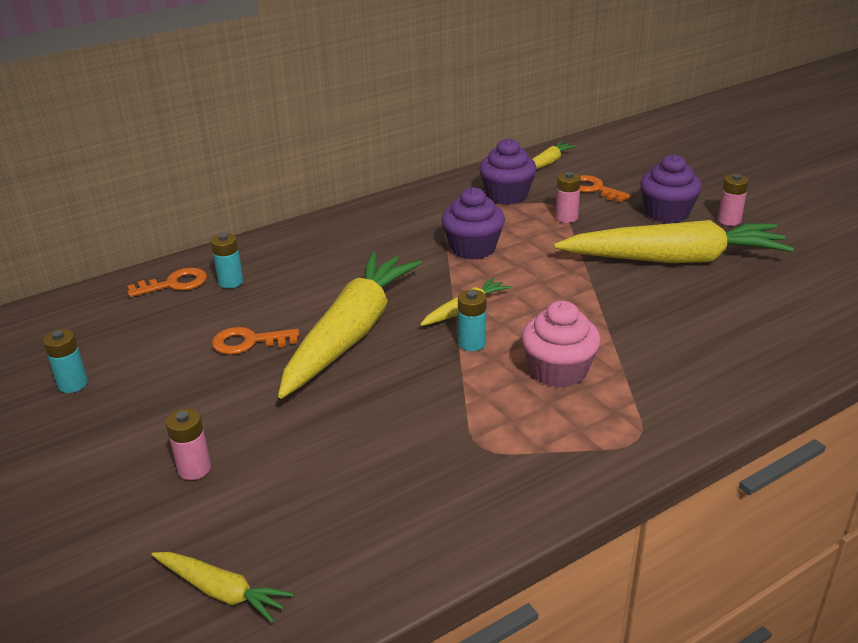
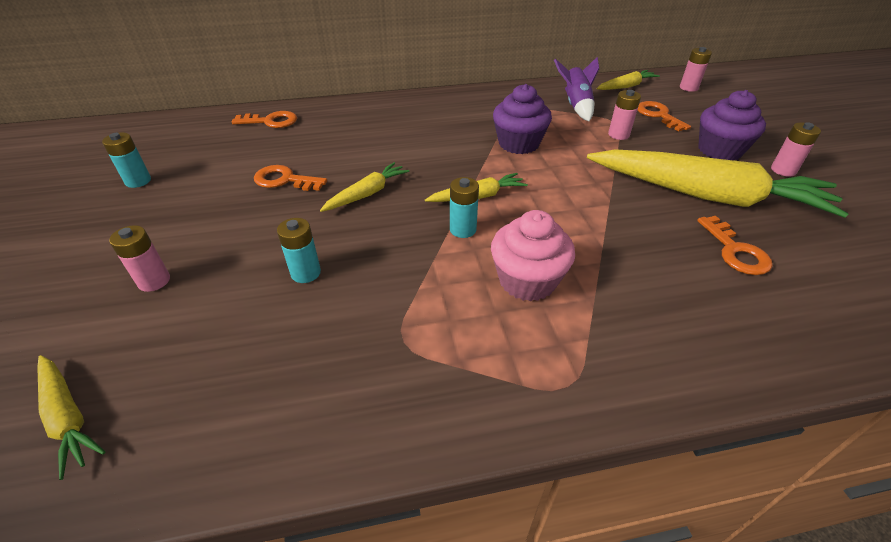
camera: 20 degrees right, 10 degrees up
turquoise battery [211,233,243,289] -> turquoise battery moved to [277,218,321,283]
yellow carrot [278,252,421,399] -> yellow carrot [320,162,410,212], size x0.45
purple cupcake [479,138,537,204] -> purple rocket [554,57,599,121]
none -> pink battery [680,47,712,92]
none -> orange key [697,216,773,275]

